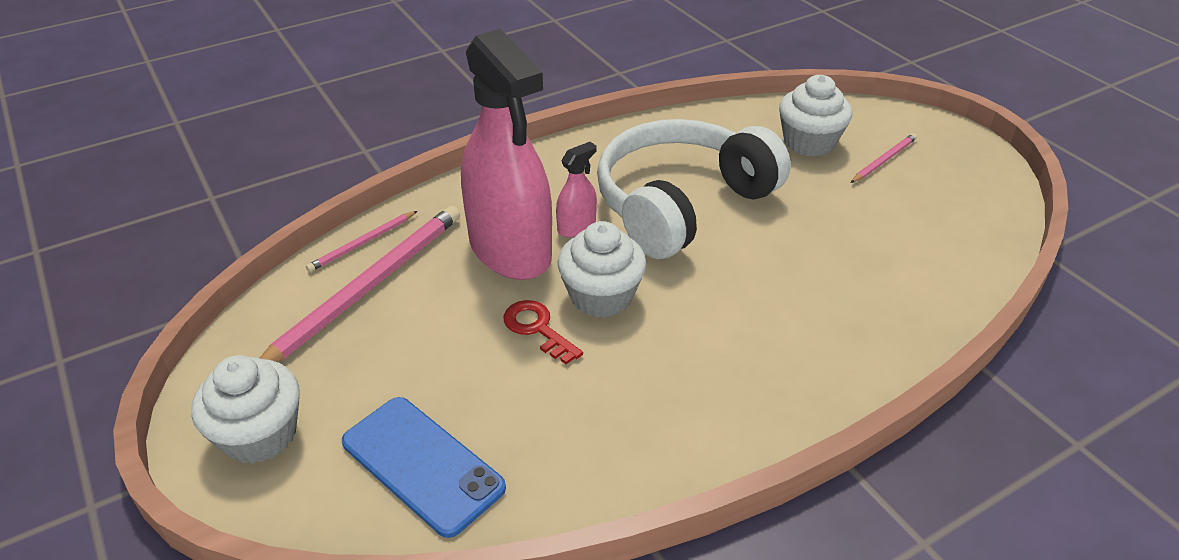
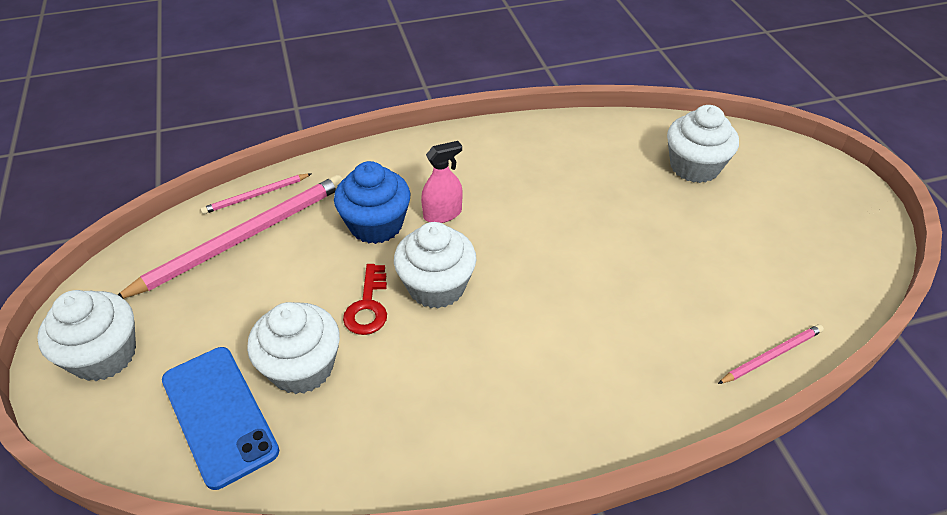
camera: 15 degrees right, 5 degrees up
pink spray bottle [461,29,552,280] -> blue cupcake [334,161,410,244]
red key [503,300,583,364] -> red key turned 150 degrees counterclockwise [343,264,387,335]
white headphones [597,119,791,259] -> none
pink pencil [851,133,917,183] -> pink pencil moved to [718,324,824,384]
none -> white cupcake [247,302,340,394]

